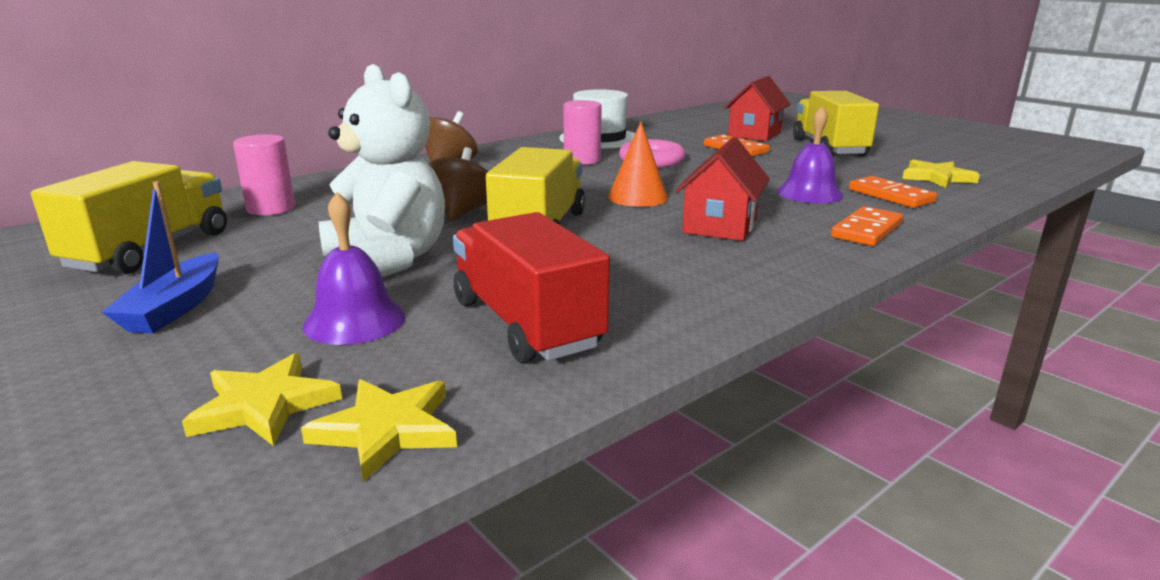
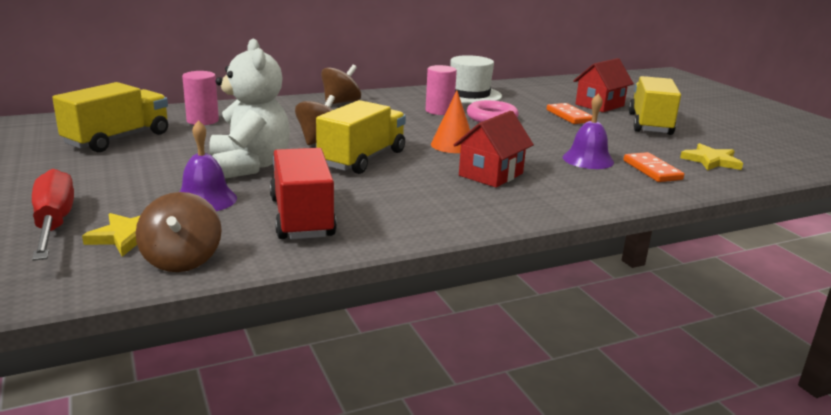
camera: 15 degrees right, 0 degrees up
blue boat [102,181,219,333] -> none
yellow star [301,379,457,482] -> brown spinning top [136,192,222,272]
orange domino [831,206,903,246] -> none
none -> red screwdriver [32,169,74,261]

